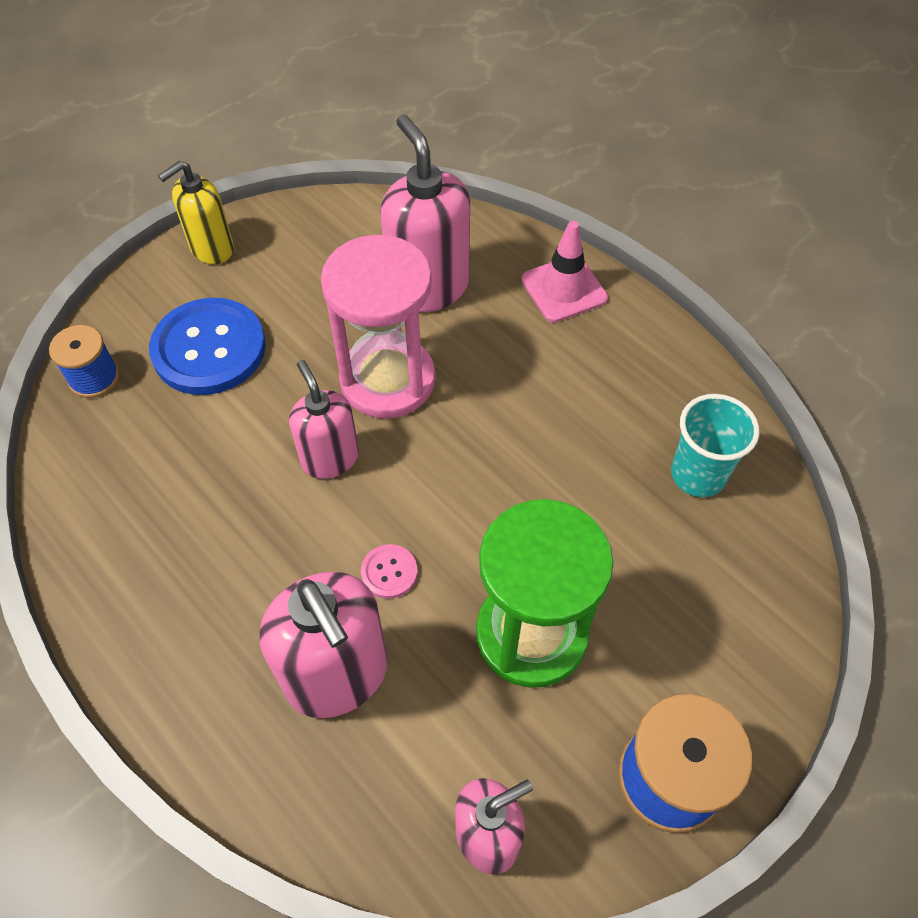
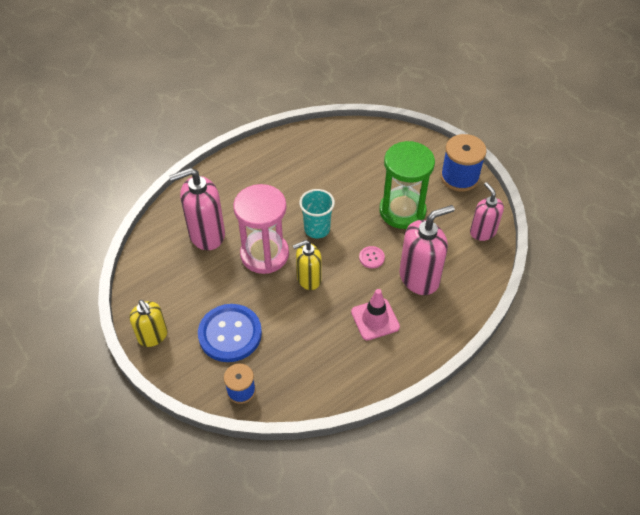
camera: 85 degrees left, 5 degrees down
pink soap dispenser [289,360,359,479] -> yellow soap dispenser [293,240,322,290]
pink traffic cone [521,221,608,322] -> pink traffic cone moved to [351,289,400,341]
turquoise cup [671,394,760,497] -> turquoise cup moved to [299,189,335,238]

